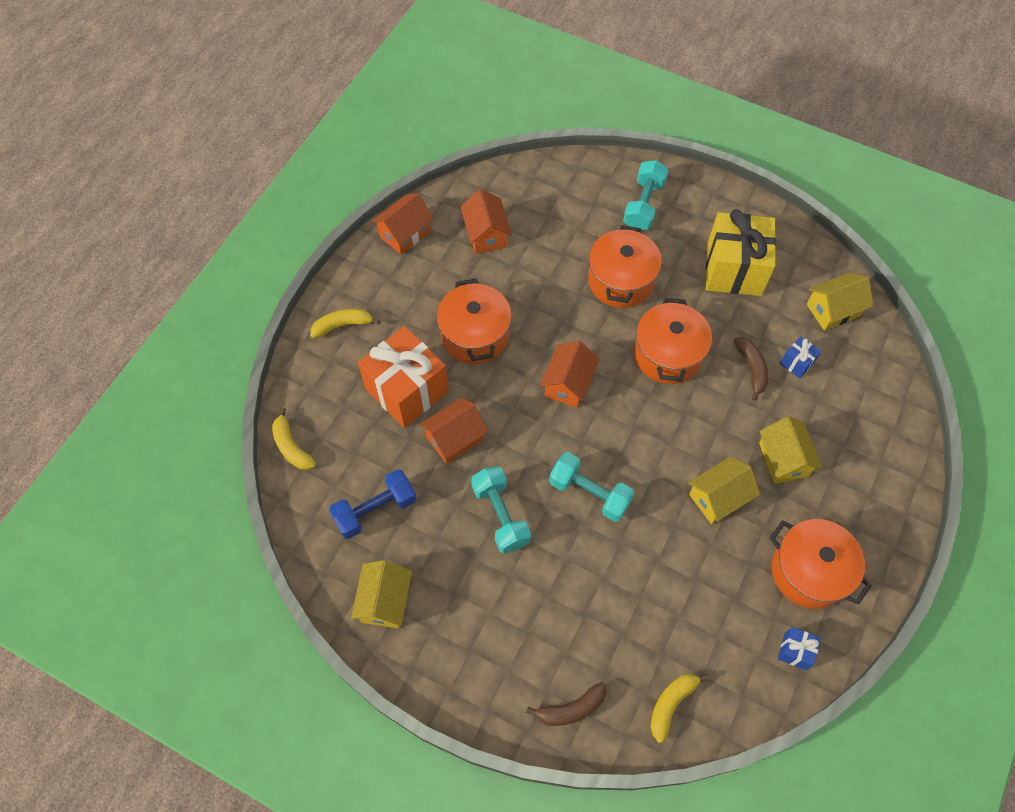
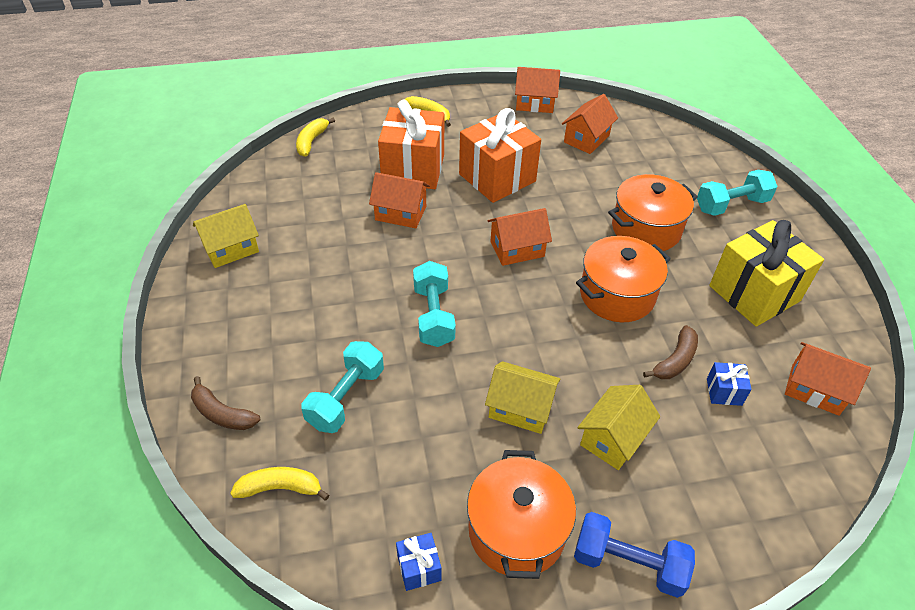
camera: 50 degrees right, 15 degrees down
blue dumbbell [329,469,416,539] -> blue dumbbell moved to [574,512,695,598]
orange pot [436,279,512,364] -> orange gift [459,108,541,203]
turquoise dumbbell [471,466,531,554] -> turquoise dumbbell moved to [301,341,384,433]
yellow house [807,273,873,331] -> orange house [785,342,871,416]

